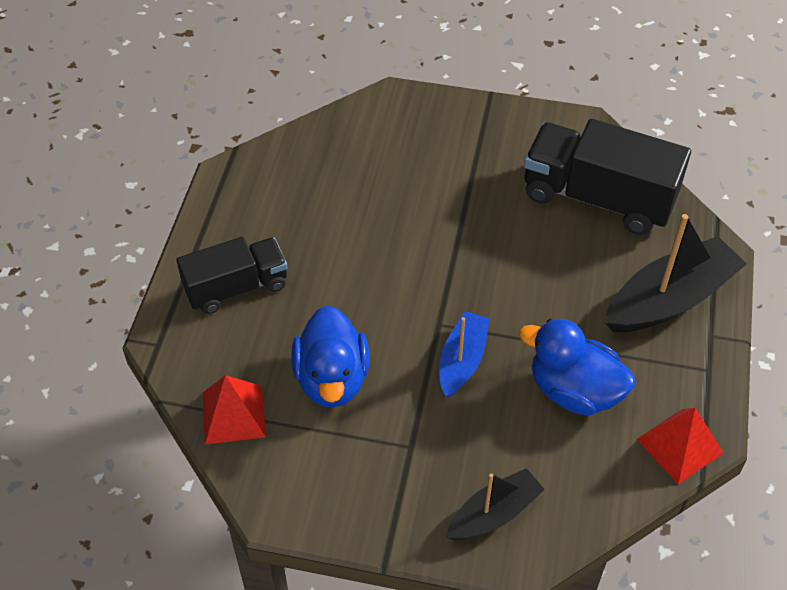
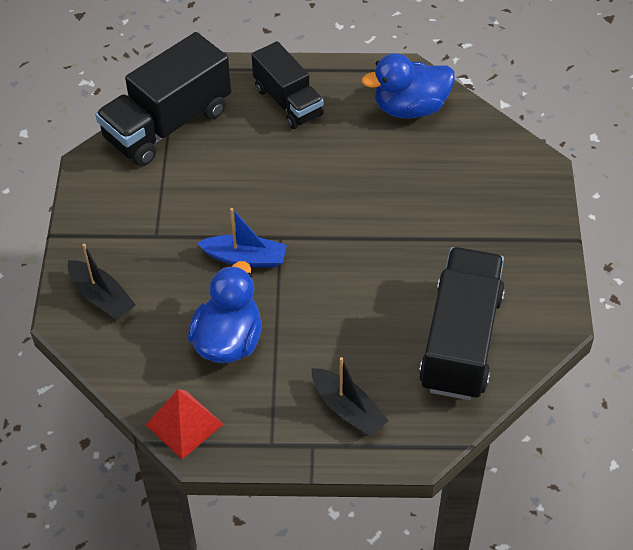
camera: 80 degrees right, 0 degrees up
red pyramid [203,375,266,444] -> black truck [95,32,231,166]
blue duck [291,305,369,407] -> blue duck moved to [362,53,455,119]
black boat [605,214,747,332] -> black boat [312,357,389,436], size x0.60

